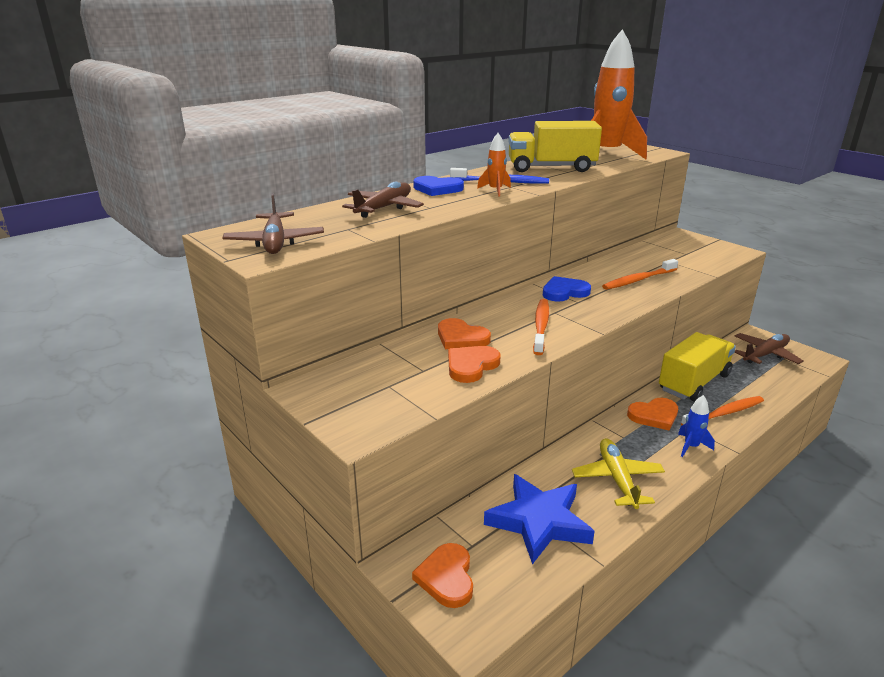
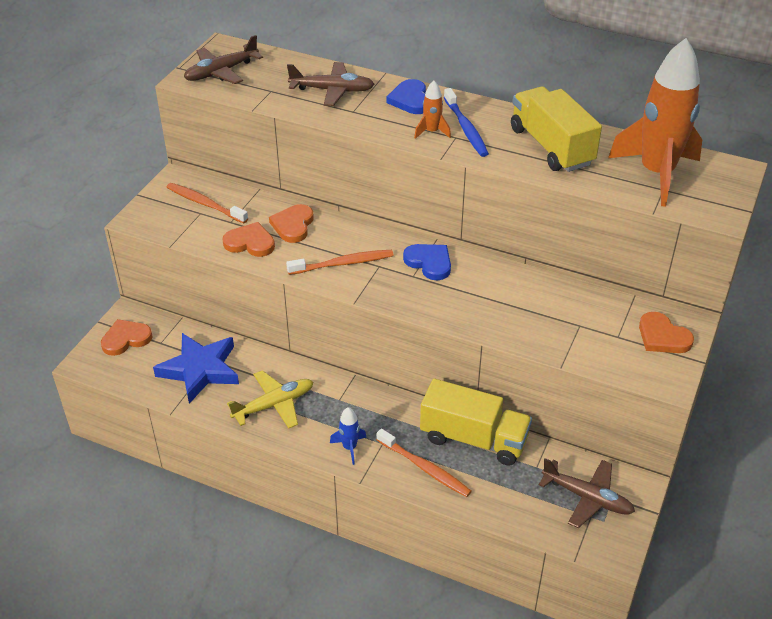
camera: 65 degrees right, 15 degrees up
orange toothbrush [602,259,678,290] -> orange toothbrush moved to [167,183,248,223]
orange heart [627,398,678,431] -> orange heart moved to [639,312,694,353]

